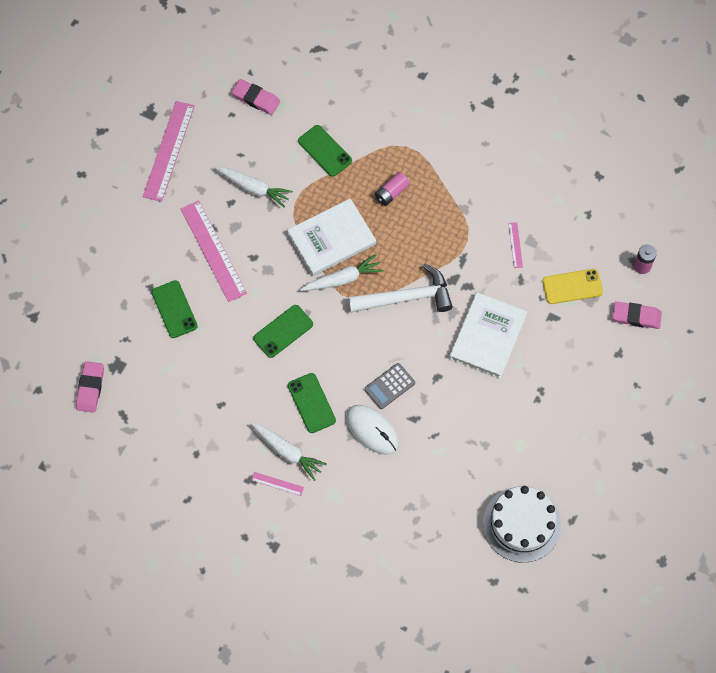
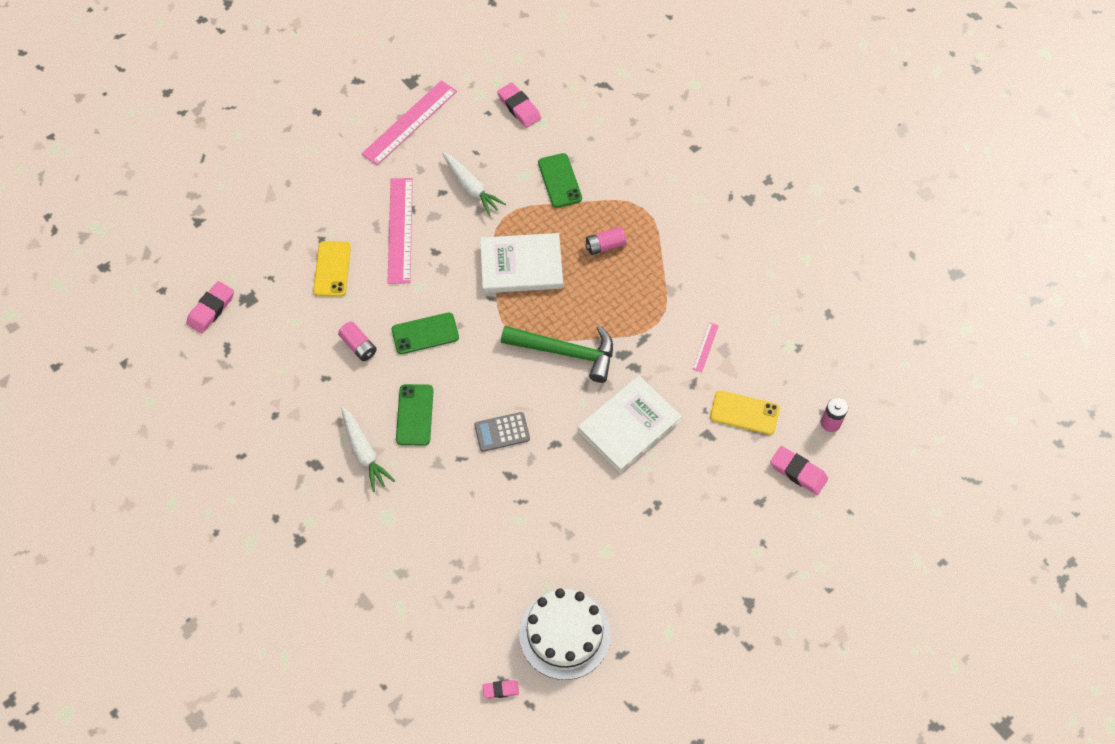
camera: 25 degrees right, 5 degrees down
green phone [152,280,198,338] -> yellow phone [313,241,351,297]
pink ruler [251,472,304,496] -> none
white carrot [300,254,383,291] -> none
white mouse [346,405,399,455] -> none
white hammer [348,264,453,312] -> green hammer [501,325,613,383]
none -> pink battery [338,322,377,361]
none -> pink eraser [482,680,519,699]

